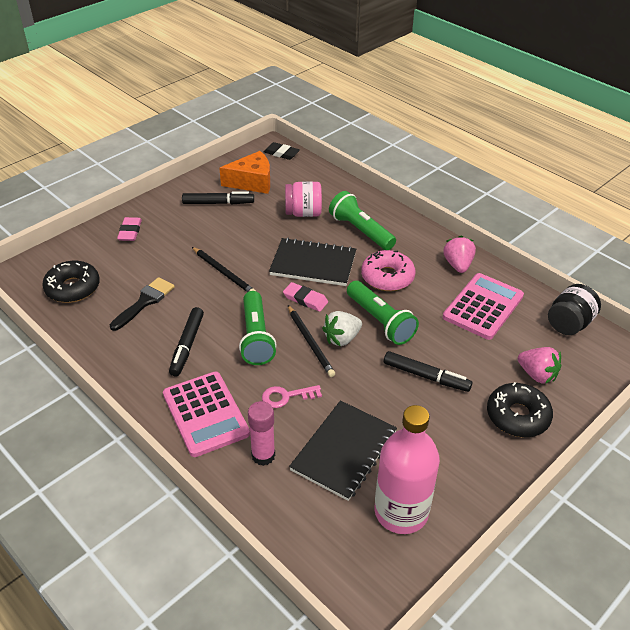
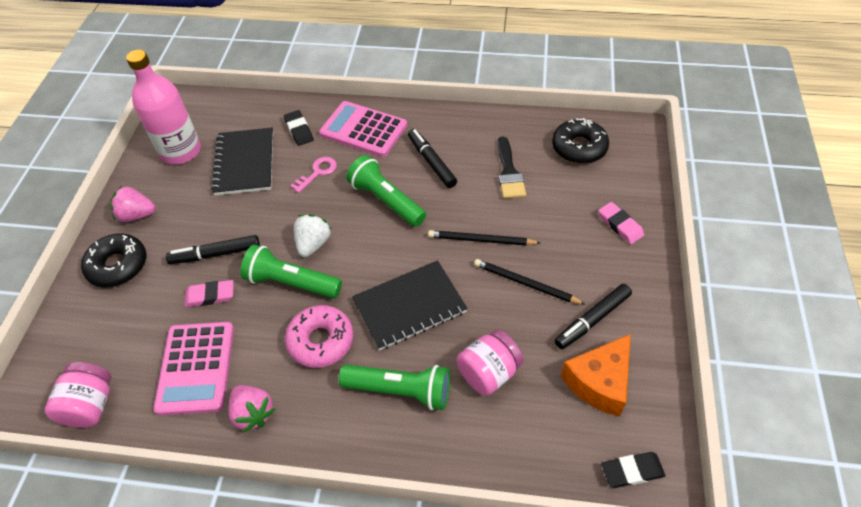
camera: 145 degrees right, 10 degrees up
pink glue stick [248,401,275,466] -> black eraser [284,110,314,146]
pink eraser [283,282,328,312] -> pink eraser moved to [184,280,234,307]
black pencil [288,305,335,377] -> black pencil moved to [474,259,586,305]
pink strawberry [518,347,561,384] -> pink strawberry moved to [110,186,156,222]
black jar [548,284,601,335] -> pink jar [45,362,111,428]

